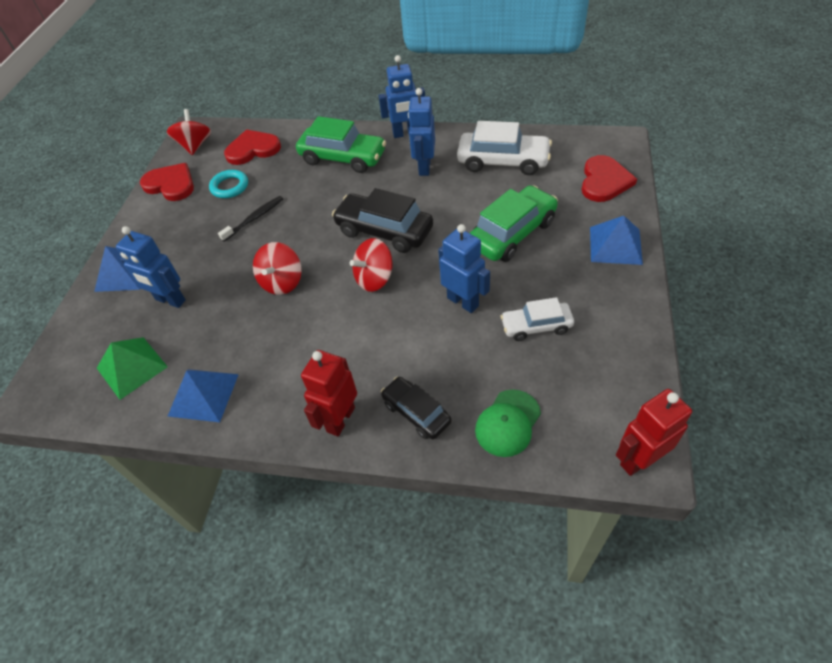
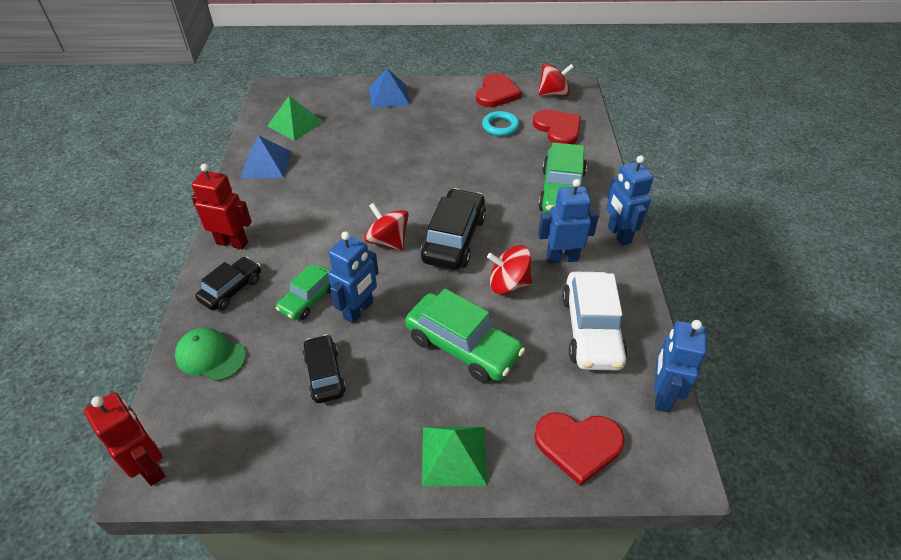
camera: 75 degrees right, 5 degrees down
blue robot [116,226,186,308] -> blue robot moved to [654,320,707,413]
black toothbrush [218,196,283,242] -> none
red spinning top [253,242,302,295] -> red spinning top moved to [487,245,532,294]
white car [501,297,574,341] -> black car [303,334,346,403]
blue pyramid [590,216,643,265] -> green pyramid [422,427,487,486]
none -> green car [275,264,331,320]

